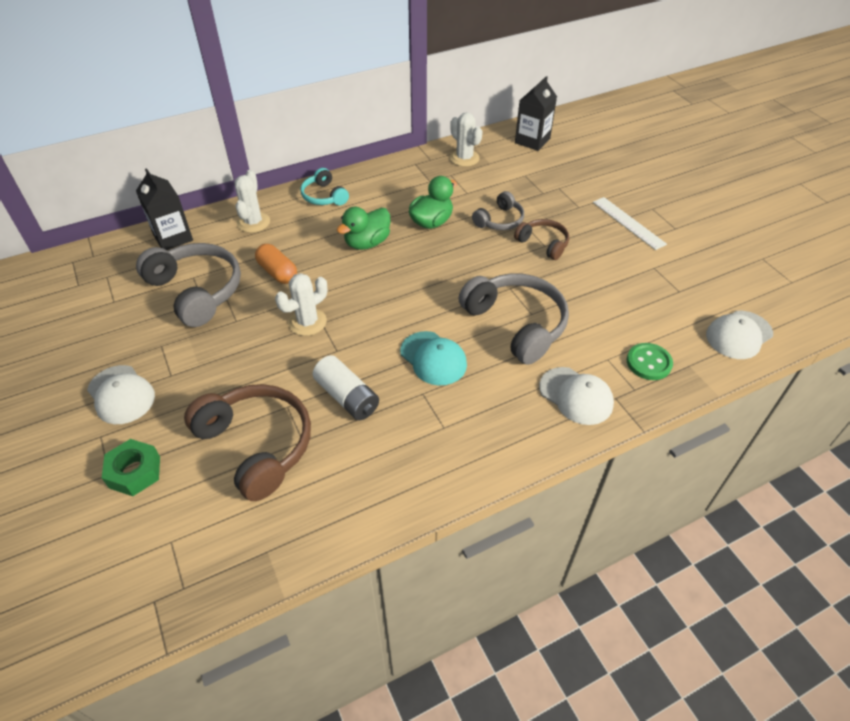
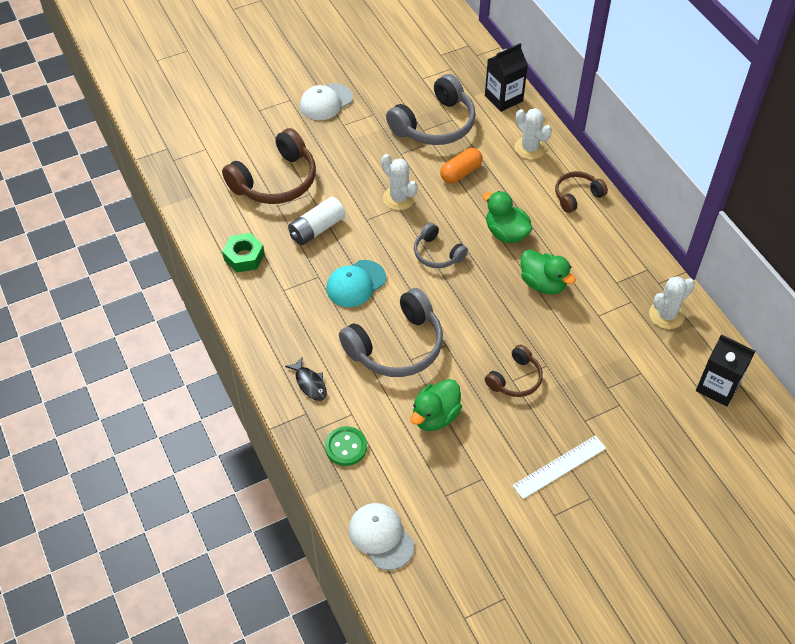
camera: 90 degrees right, 5 degrees up
green nut [102,439,160,496] -> green nut moved to [222,233,265,273]
white cactus [234,170,270,233] -> white cactus turned 45 degrees clockwise [514,108,552,160]
turquoise headphones [300,168,349,206] -> brown headphones [555,171,608,213]
grey headphones [472,191,524,230] -> grey headphones moved to [414,223,468,268]
white cap [539,367,614,425] -> black fish [285,357,327,401]
none -> green duck [410,379,462,431]

